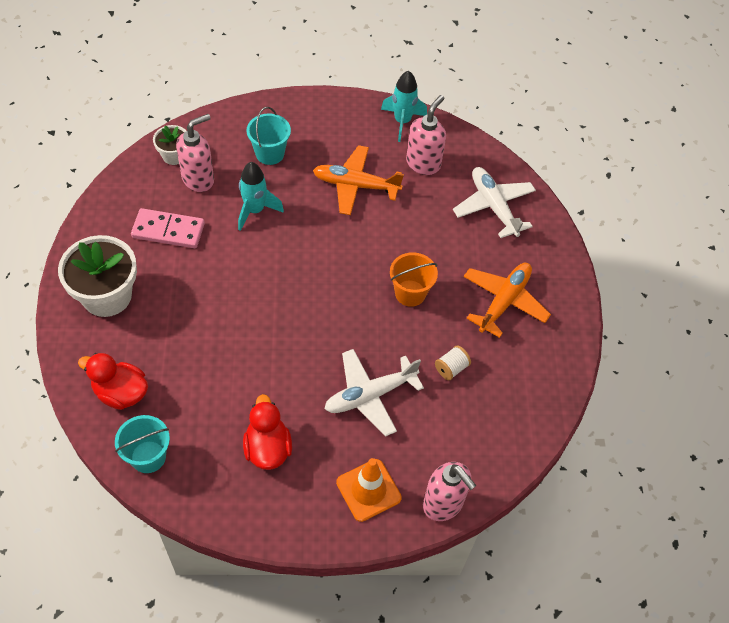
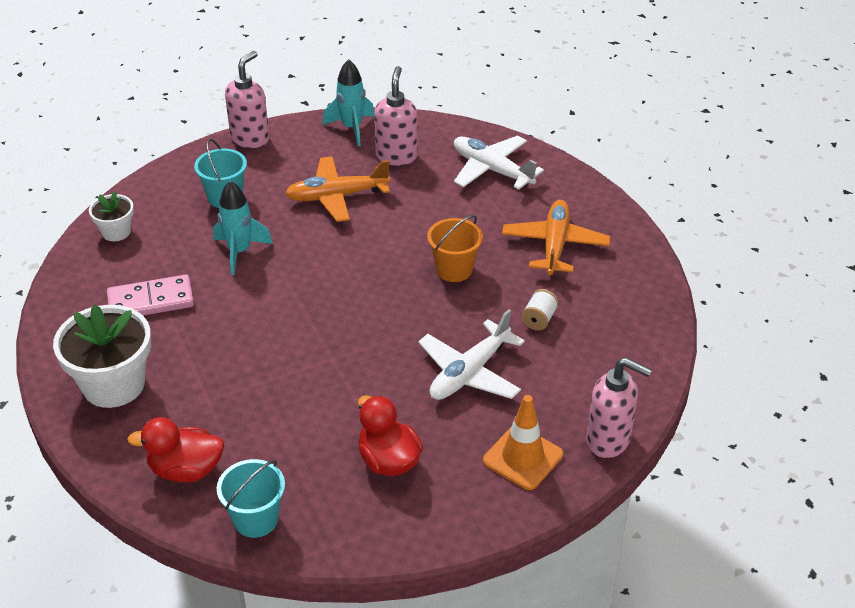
camera: 20 degrees left, 15 degrees down
pink soap dispenser [176,114,214,192] -> pink soap dispenser moved to [225,51,269,148]

